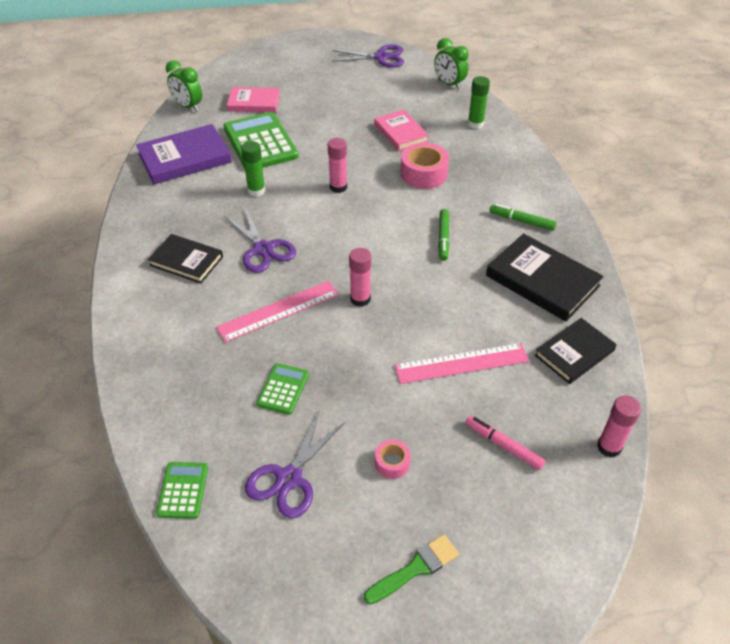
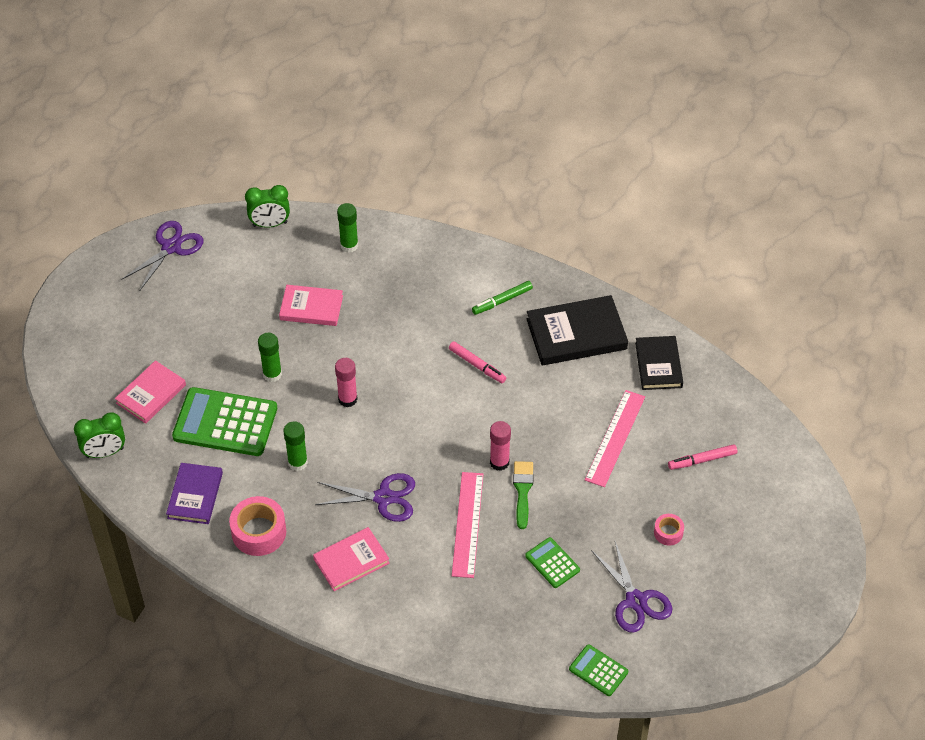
camera: 55 degrees left, 5 degrees up
purple book [136,124,232,184] -> purple book [166,463,223,524], size x0.66
black book [148,234,223,283] -> pink book [313,527,390,591]
green brush [364,534,459,605] -> green brush moved to [513,461,534,529]
pink tape [401,143,449,189] -> pink tape moved to [229,496,286,556]
green marker [438,209,449,261] -> pink marker [449,341,506,383]
pink glue stick [597,396,641,458] -> none
none -> green glue stick [258,333,282,382]

